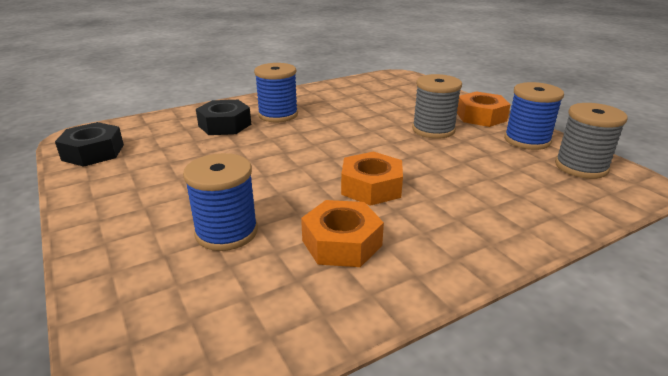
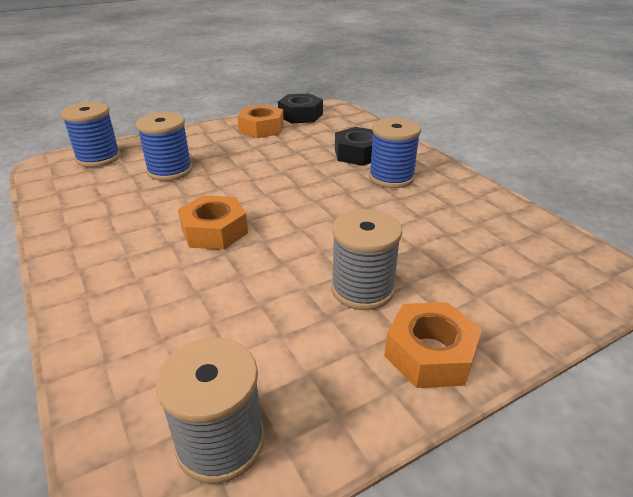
camera: 90 degrees right, 5 degrees up
orange nut [301,200,384,267] -> orange nut moved to [237,105,284,138]
blue spool [504,82,564,150] -> blue spool moved to [61,102,121,167]

